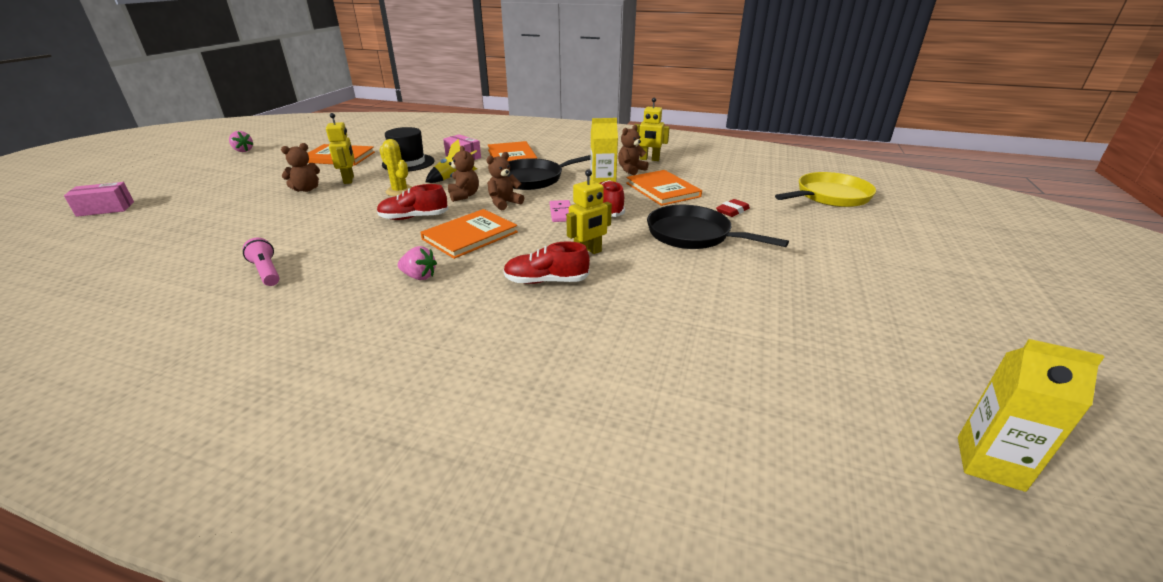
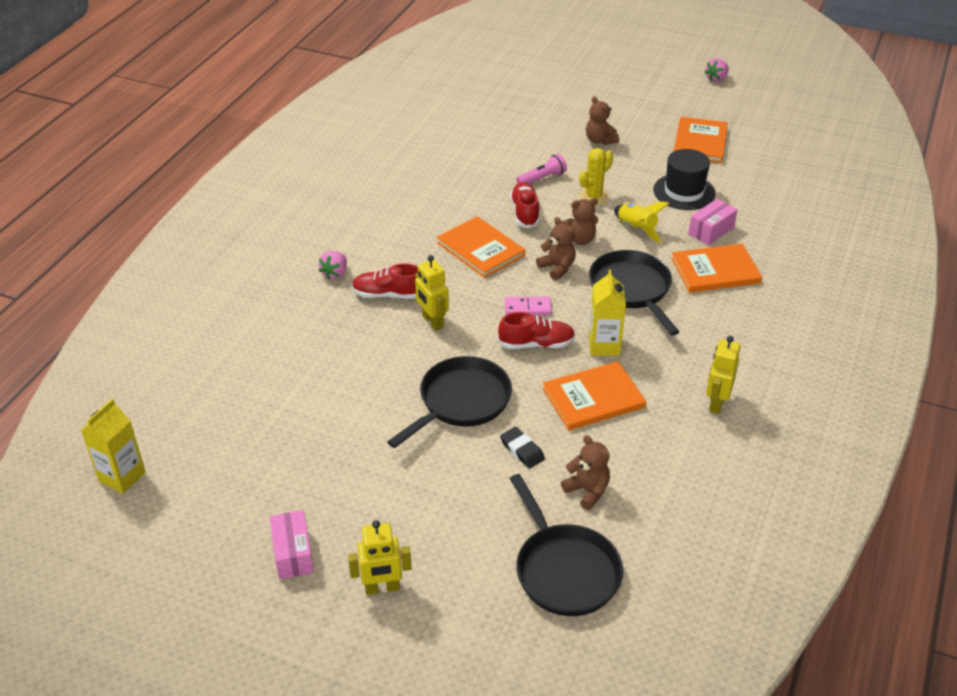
camera: 95 degrees right, 10 degrees up
pink box [64,182,134,217] -> pink box moved to [270,510,314,579]
pink flashlight [243,238,280,286] -> pink flashlight moved to [516,154,567,184]
yellow robot [326,113,355,184] -> yellow robot moved to [348,520,412,595]
pink strawberry [398,246,437,280] -> pink strawberry moved to [319,251,347,280]
red shoe [503,241,590,284] -> red shoe turned 90 degrees counterclockwise [352,264,418,299]
brown teddy bear [618,125,649,175] -> brown teddy bear moved to [561,435,610,510]
red eraser [716,199,750,217] -> black eraser [500,427,545,469]
yellow pan [775,172,876,207] -> black pan [510,474,623,616]

